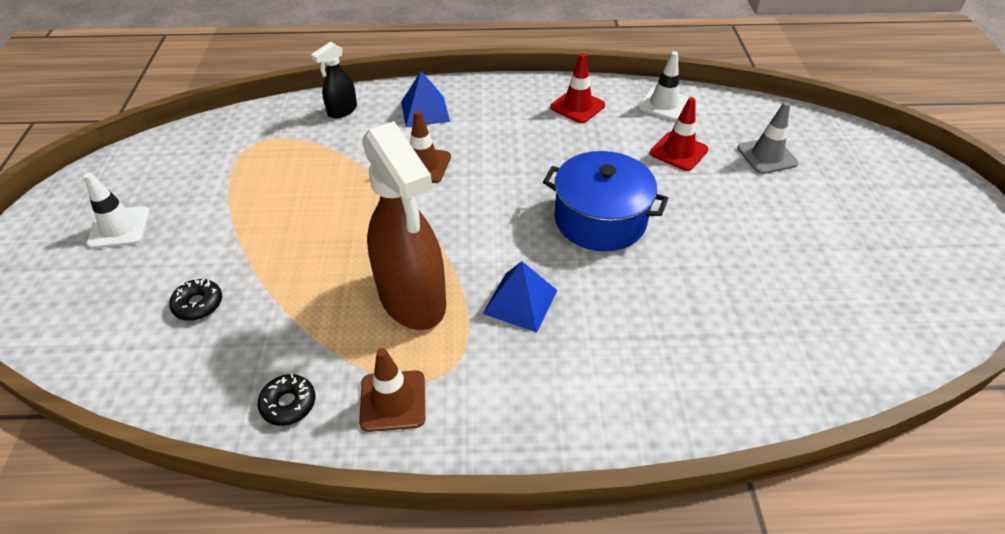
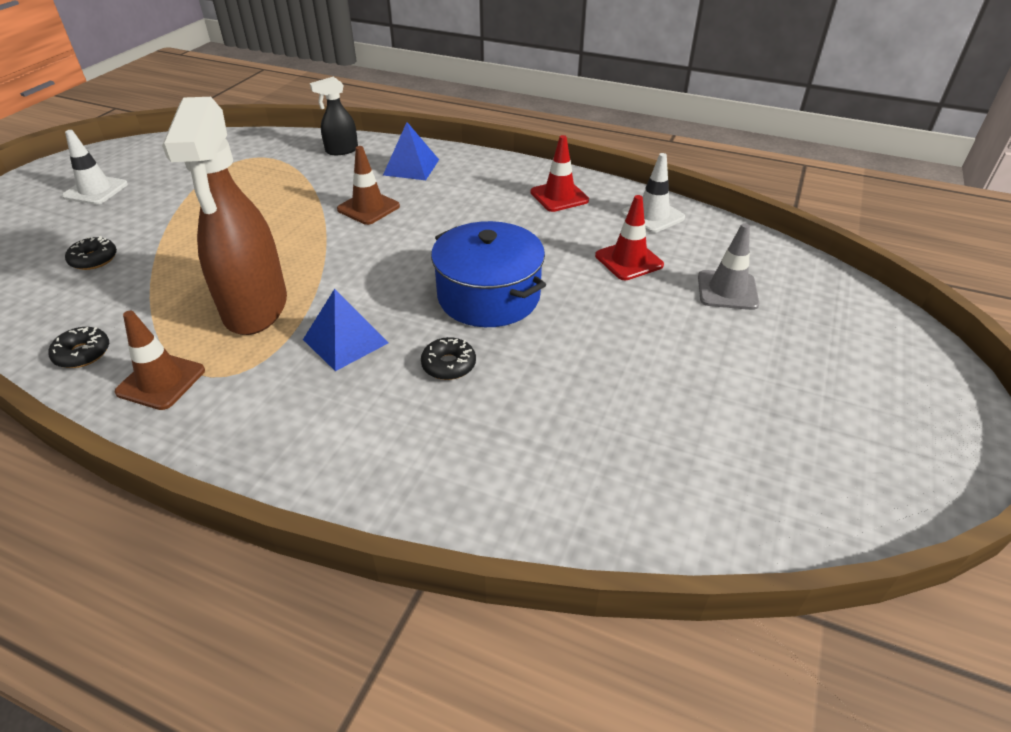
camera: 25 degrees right, 5 degrees down
none -> black donut [421,337,476,380]

